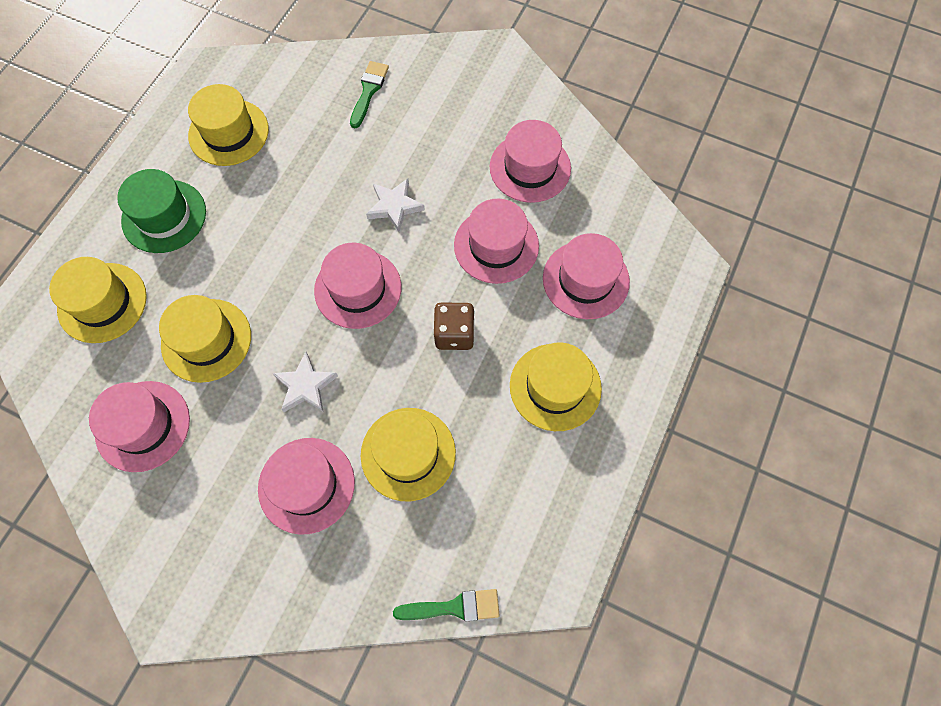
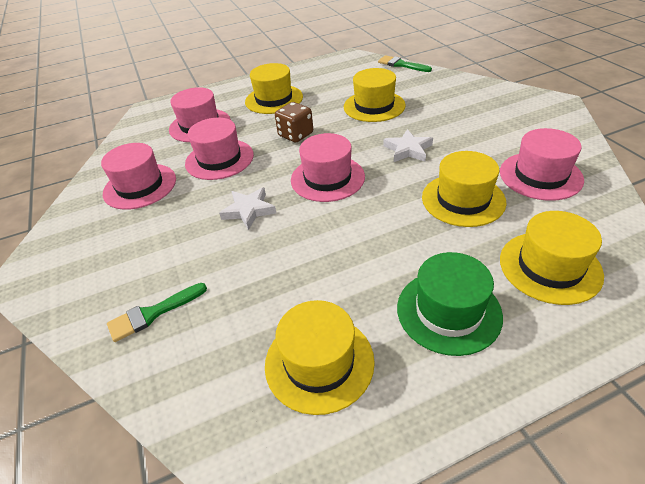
camera: 135 degrees left, 25 degrees down
pink hat [258,438,355,535] -> none

